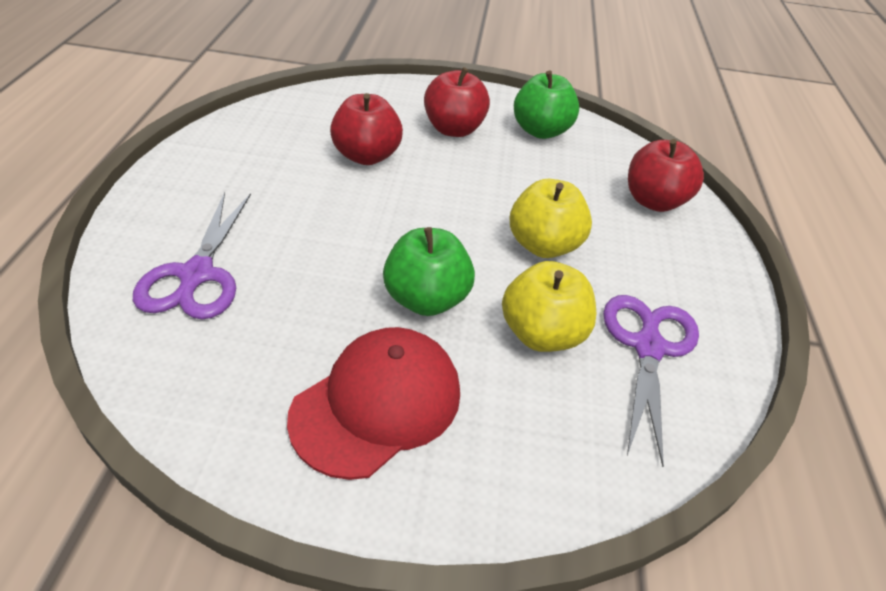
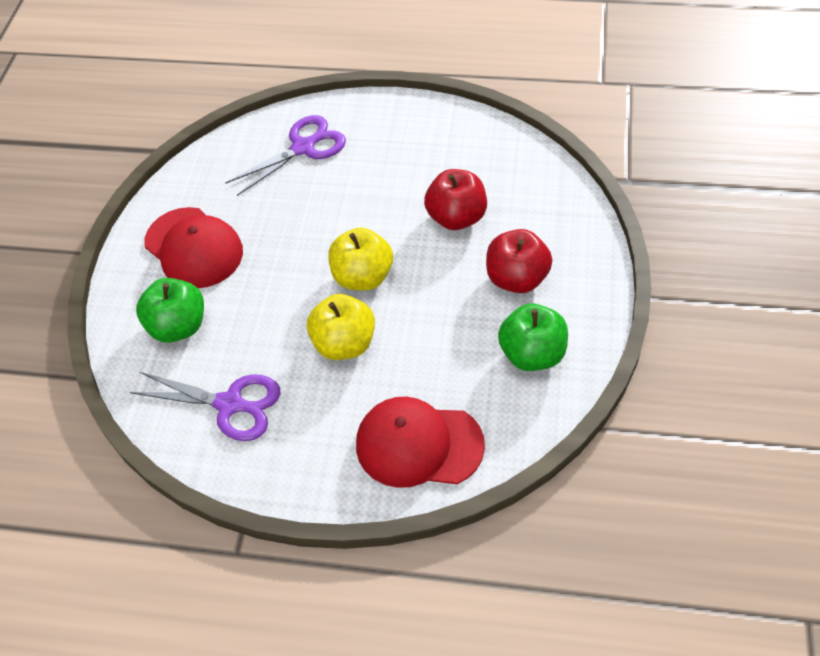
camera: 100 degrees right, 10 degrees up
purple scissors [133,192,251,320] -> purple scissors turned 135 degrees clockwise [225,115,346,196]
green apple [383,227,475,316] -> green apple moved to [136,278,204,343]
yellow apple [502,261,596,352] -> yellow apple moved to [328,227,393,291]
red apple [628,139,704,212] -> red cap [356,397,485,488]

